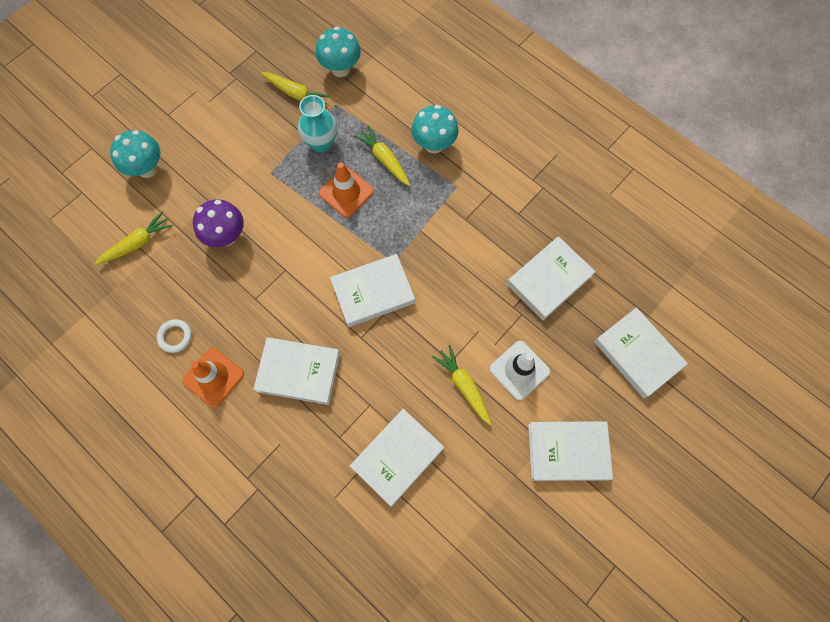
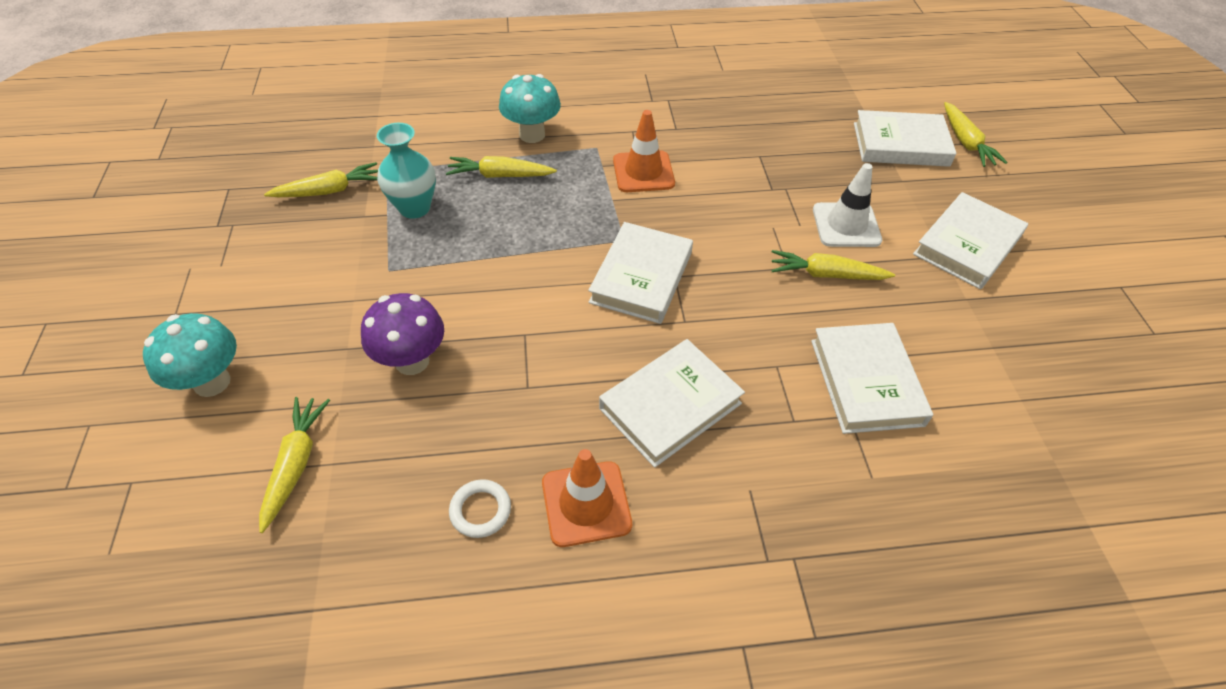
camera: 50 degrees left, 20 degrees down
turquoise mushroom [316,26,361,77] -> none
orange traffic cone [319,162,374,217] -> orange traffic cone moved to [613,110,675,192]
white book [507,236,596,320] -> none
none -> yellow carrot [944,102,1007,167]

